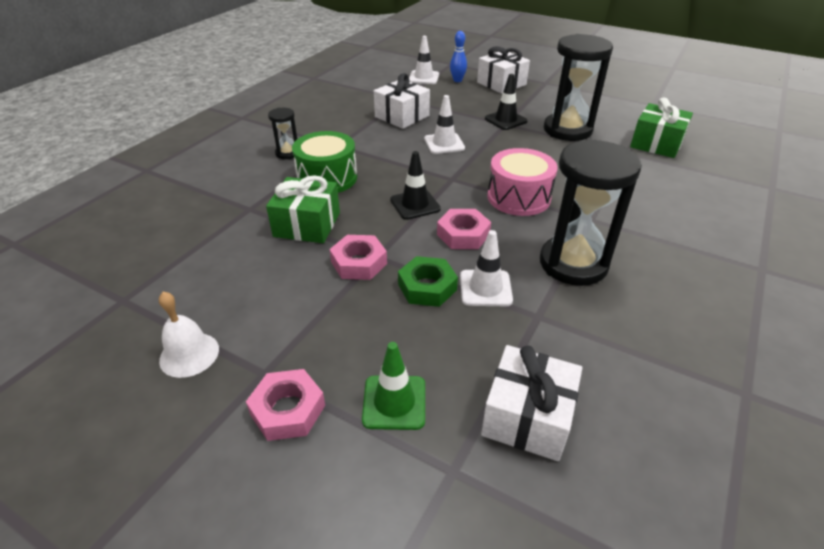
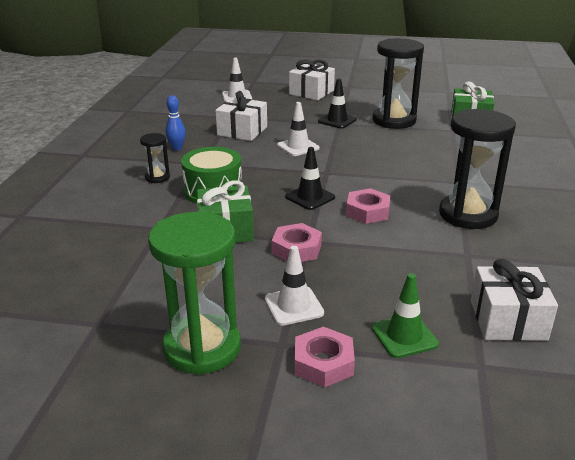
camera: 20 degrees left, 10 degrees down
white bell [159,291,219,378] -> green hourglass [148,212,241,375]
green nut [398,256,458,307] -> none
blue bowling pin [450,31,467,82] -> blue bowling pin moved to [166,95,186,151]
white traffic cone [460,230,513,306] -> white traffic cone moved to [265,246,324,326]
pink drum [487,148,558,216] -> none

